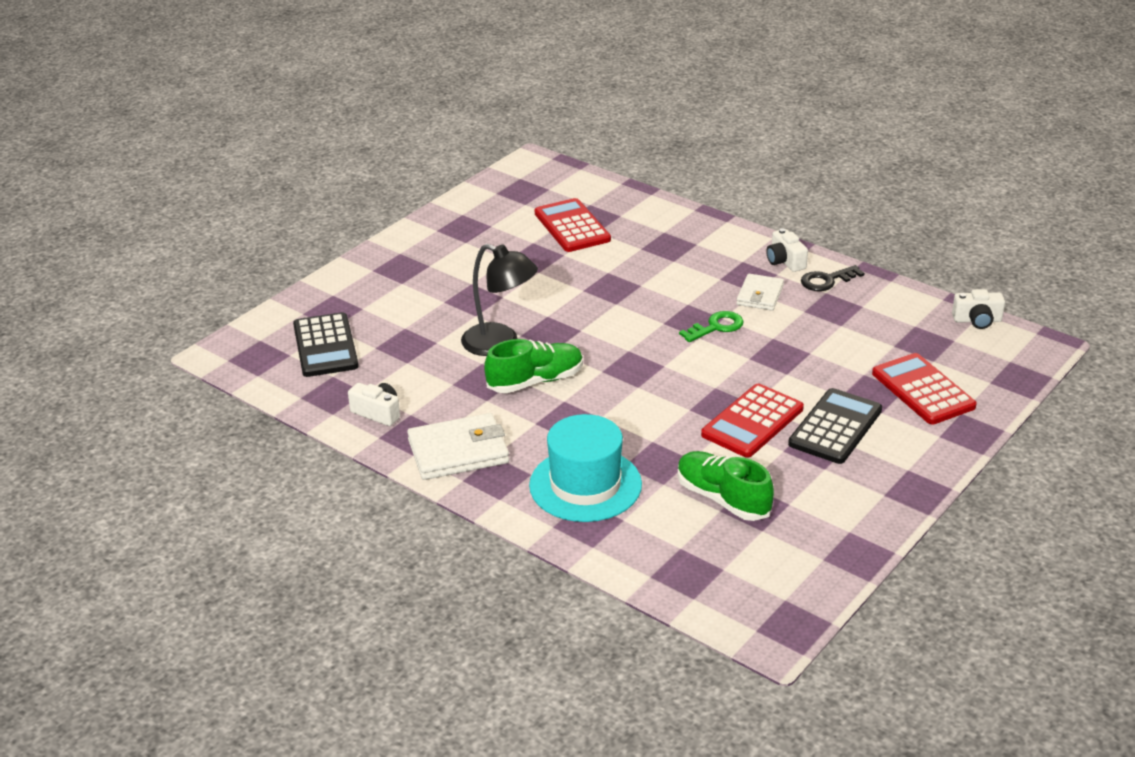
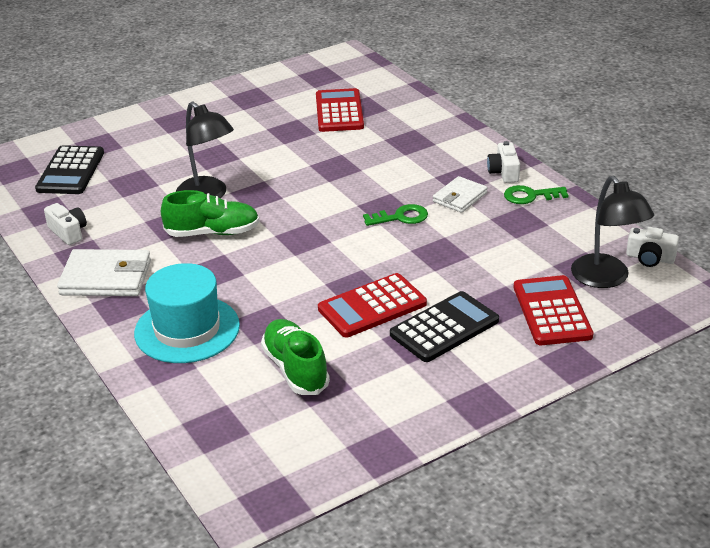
camera: 20 degrees right, 0 degrees up
black key [801,265,865,291] -> green key [504,185,568,204]
none -> black lamp [571,176,654,288]

